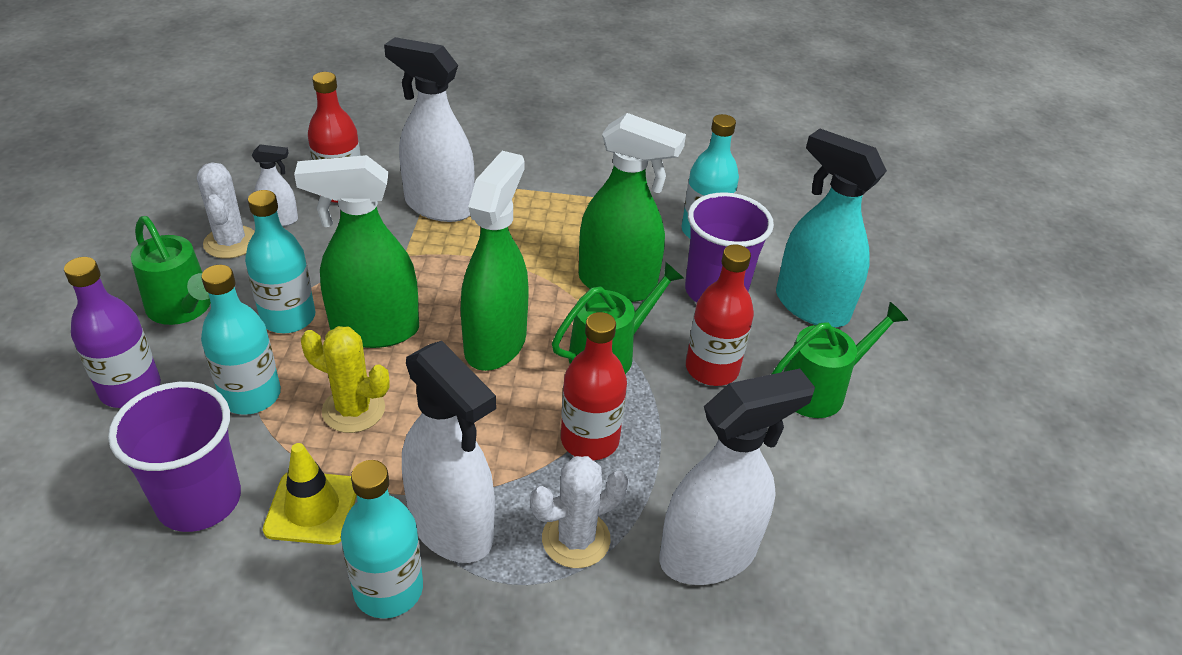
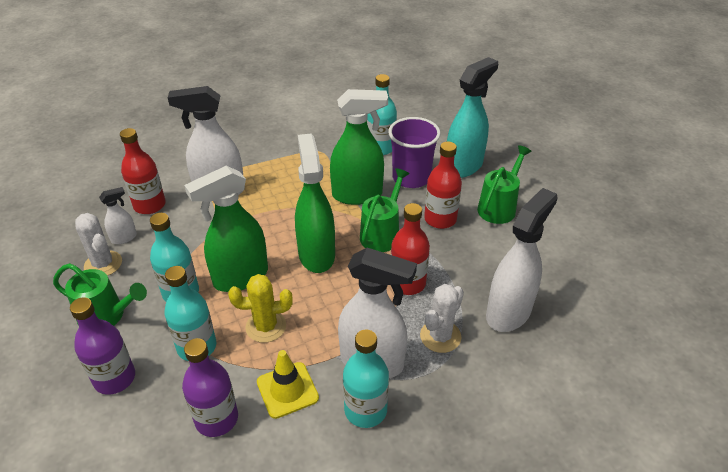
camera: 25 degrees left, 0 degrees up
purple cup [108,382,241,532] -> purple bottle [182,338,238,437]
turquoise spray bottle [776,129,887,327] -> turquoise spray bottle turned 120 degrees clockwise [447,57,498,178]

